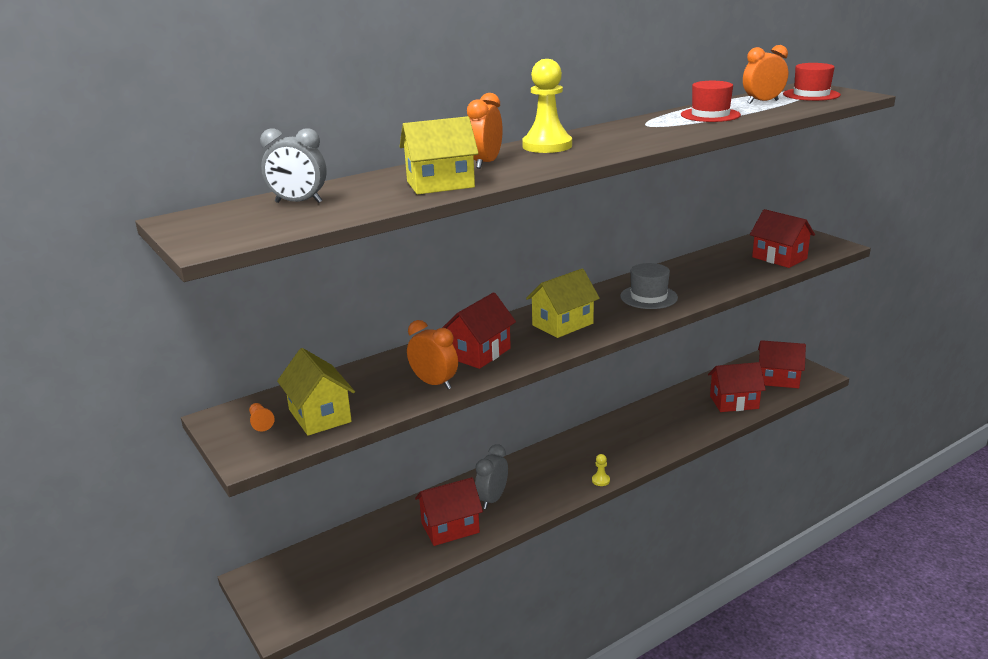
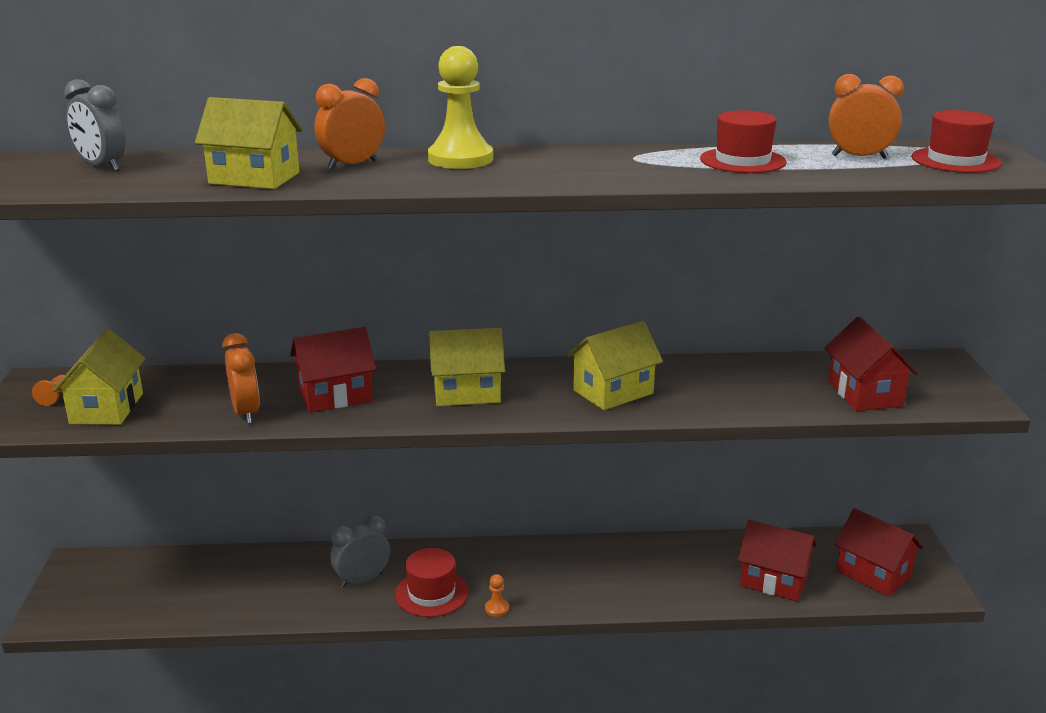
camera: 30 degrees right, 0 degrees up
red house [415,477,483,546] -> none
yellow pawn [592,454,610,486] -> orange pawn [485,574,509,617]
grey hat [620,263,678,309] -> yellow house [567,321,663,410]
none -> red hat [395,548,468,617]

